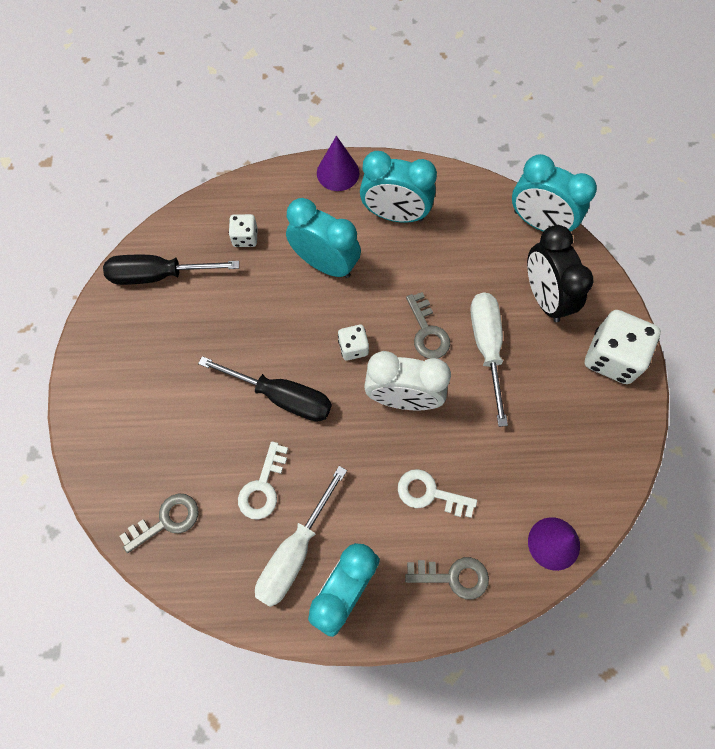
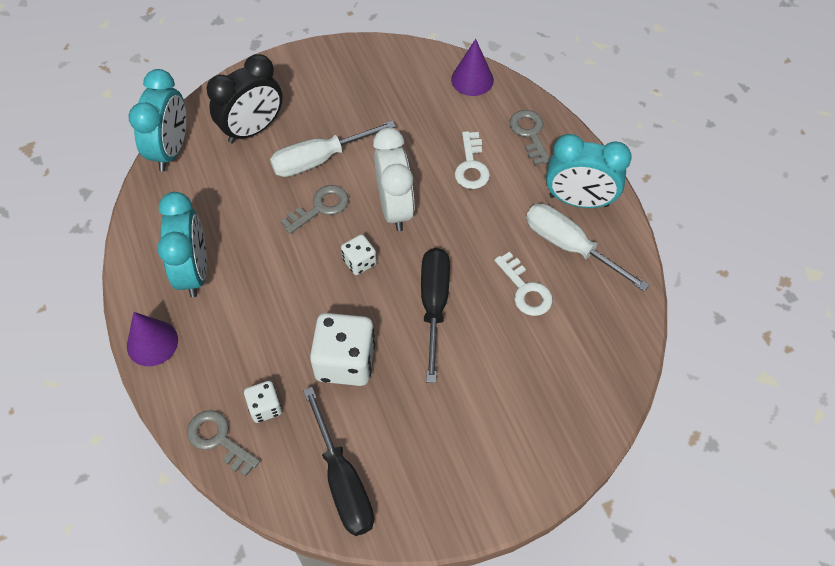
camera: 110 degrees left, 10 degrees down
grey key [119,494,198,553] -> grey key moved to [187,410,260,476]
white key [238,441,288,520] -> white key turned 60 degrees clockwise [494,252,552,316]
white screwdriver [255,466,347,607] -> white screwdriver turned 150 degrees counterclockwise [526,204,650,292]
turquoise clock [286,198,361,278] -> none
white dice [585,310,661,384] -> white dice moved to [310,313,375,386]

